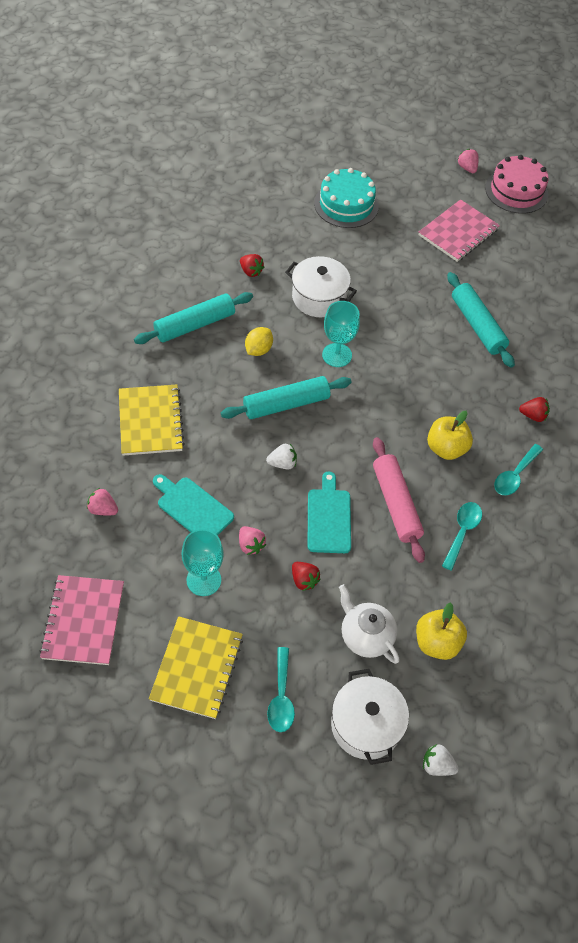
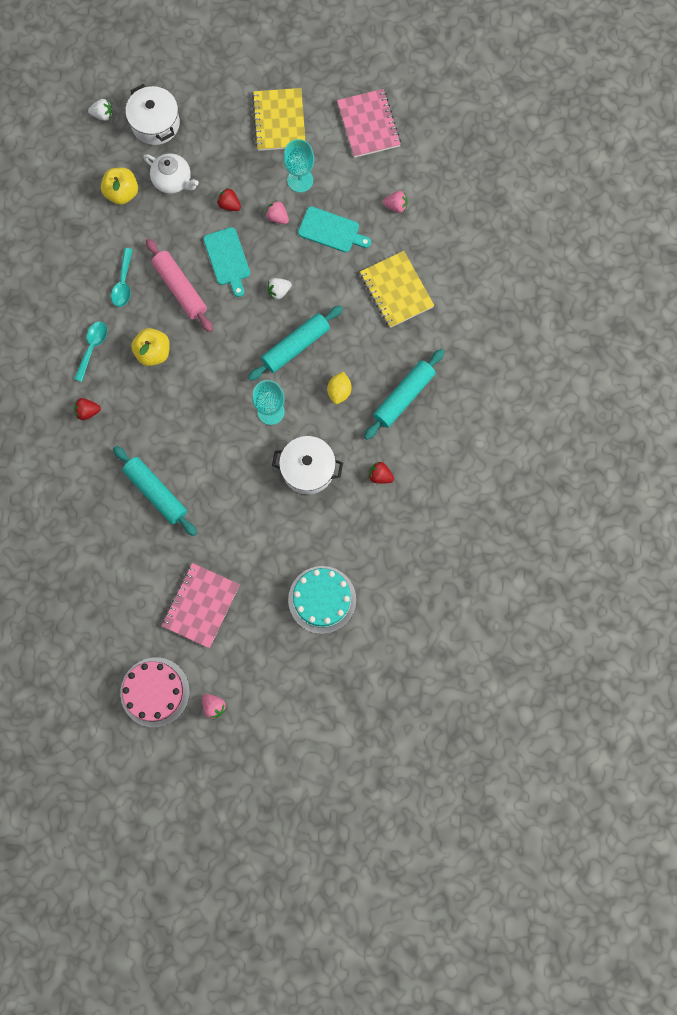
camera: 165 degrees right, 20 degrees up
turquoise spoon [267,647,295,732] -> none

